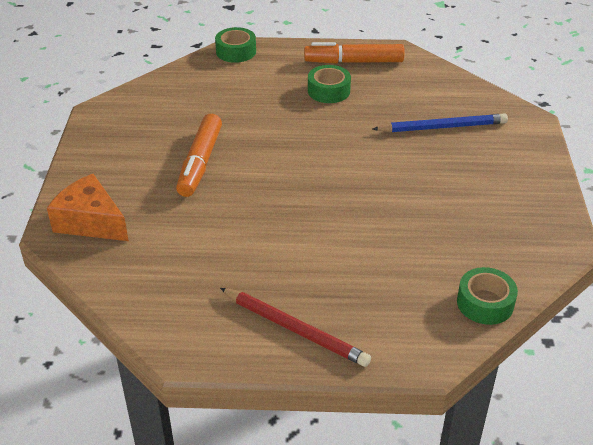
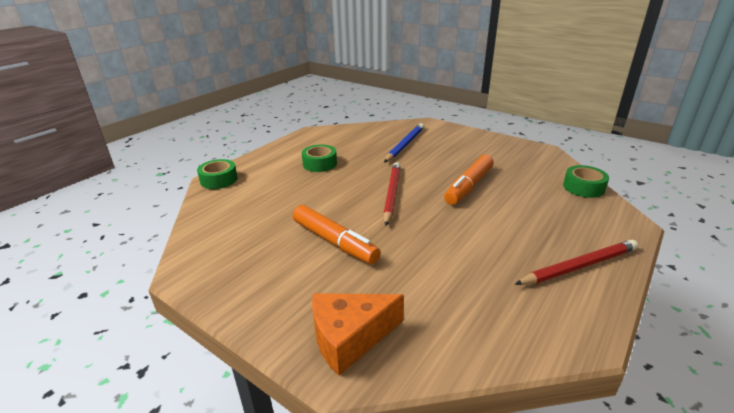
camera: 55 degrees left, 10 degrees down
orange marker [304,42,405,64] -> orange marker moved to [444,154,494,205]
none -> red pencil [383,162,400,226]

